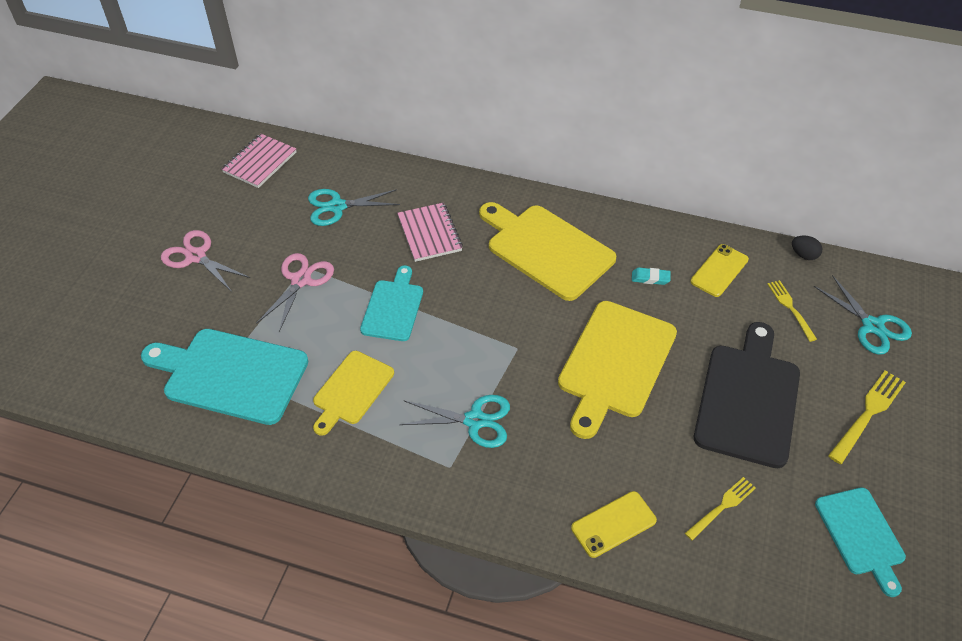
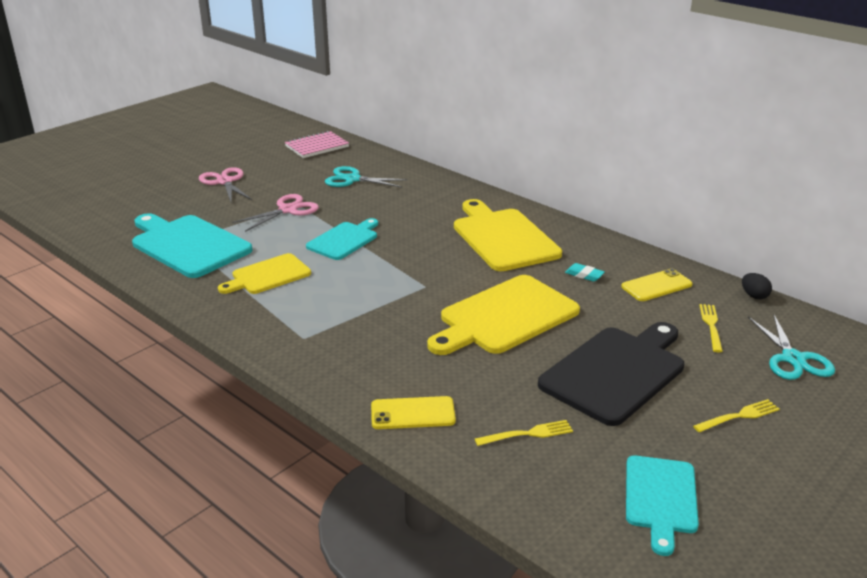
camera: 25 degrees right, 20 degrees down
pink notebook [397,203,463,262] -> none
turquoise scissors [399,395,510,448] -> none
yellow fork [828,370,906,464] -> yellow fork [693,399,780,432], size x0.66

